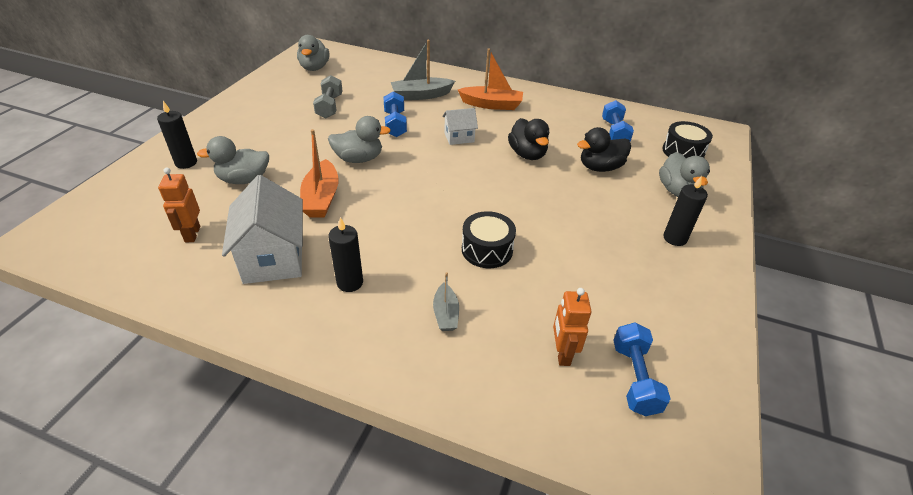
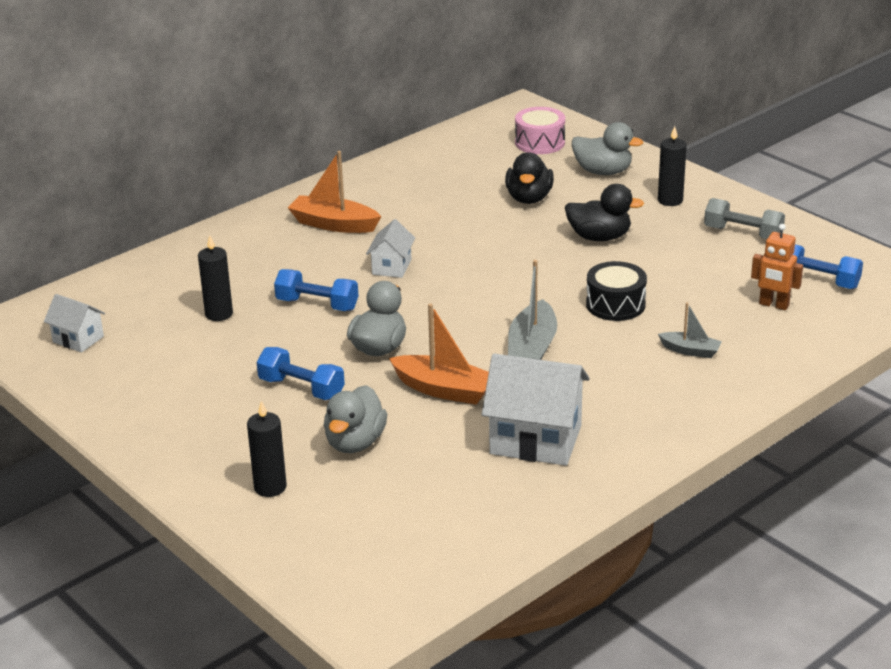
camera: 60 degrees left, 10 degrees down
orange robot [158,168,200,243] -> none
grey duck [297,35,330,71] -> white house [44,294,105,353]
grey dumbbell [313,75,343,119] -> grey dumbbell moved to [704,198,785,239]
black candle [328,217,363,292] -> black candle moved to [198,236,233,321]
grey boat [391,40,455,100] -> grey boat moved to [508,260,557,360]
orange boat [458,48,523,110] -> orange boat turned 105 degrees counterclockwise [288,151,381,233]
black duck [508,118,549,160] -> black duck moved to [565,184,644,241]
blue dumbbell [602,100,634,142] -> blue dumbbell moved to [257,347,345,400]
black drum [662,121,713,159] -> pink drum [515,107,565,154]

